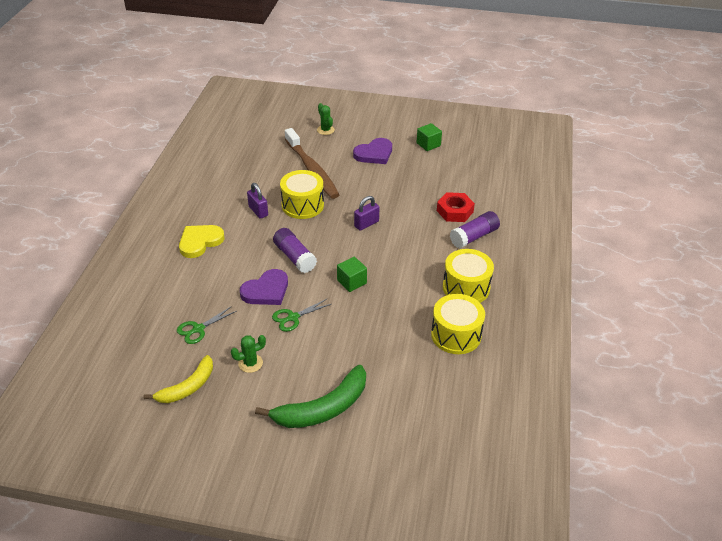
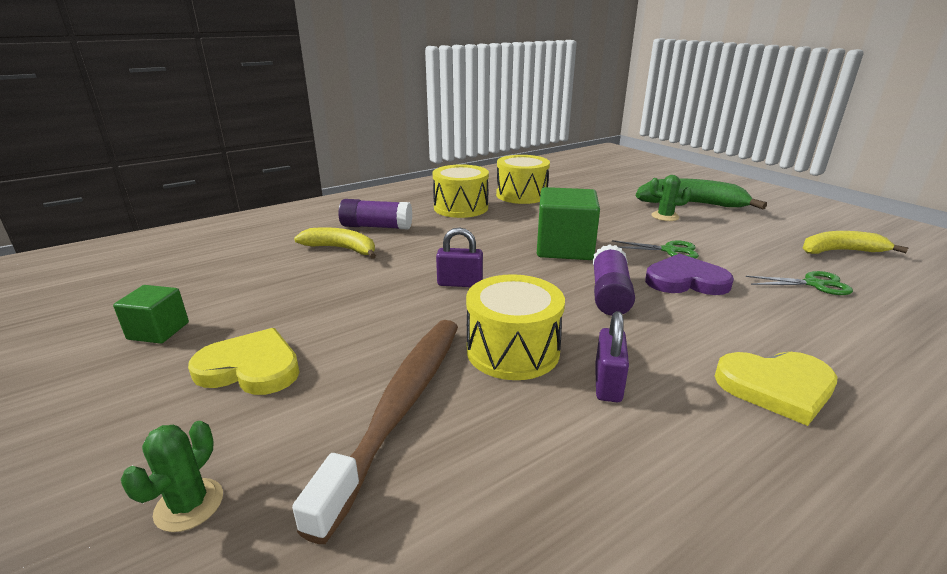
camera: 135 degrees left, 15 degrees down
green cactus [231,335,266,373] -> green cactus moved to [650,175,692,221]
green cube [337,257,367,292] -> green cube [537,187,600,260], size x1.77
purple heart [353,138,392,164] -> yellow heart [188,328,300,395]
red nut [437,192,475,222] -> yellow banana [294,227,376,259]

